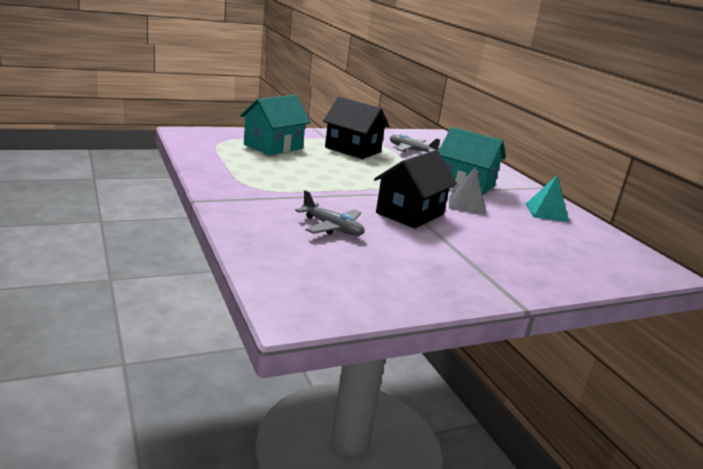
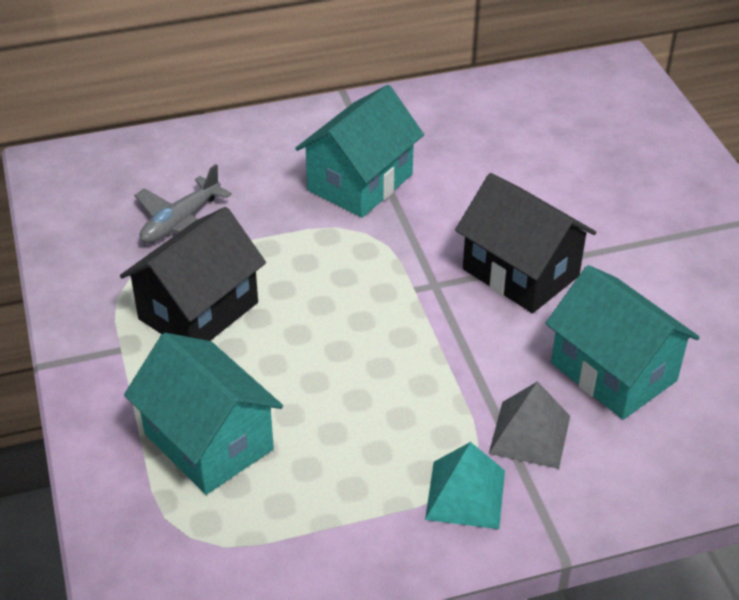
camera: 80 degrees left, 20 degrees up
grey plane [295,190,365,236] -> turquoise house [545,265,700,420]
grey pyramid [449,166,486,215] -> grey pyramid moved to [489,381,570,469]
turquoise pyramid [526,175,569,222] -> turquoise pyramid moved to [425,442,505,529]

